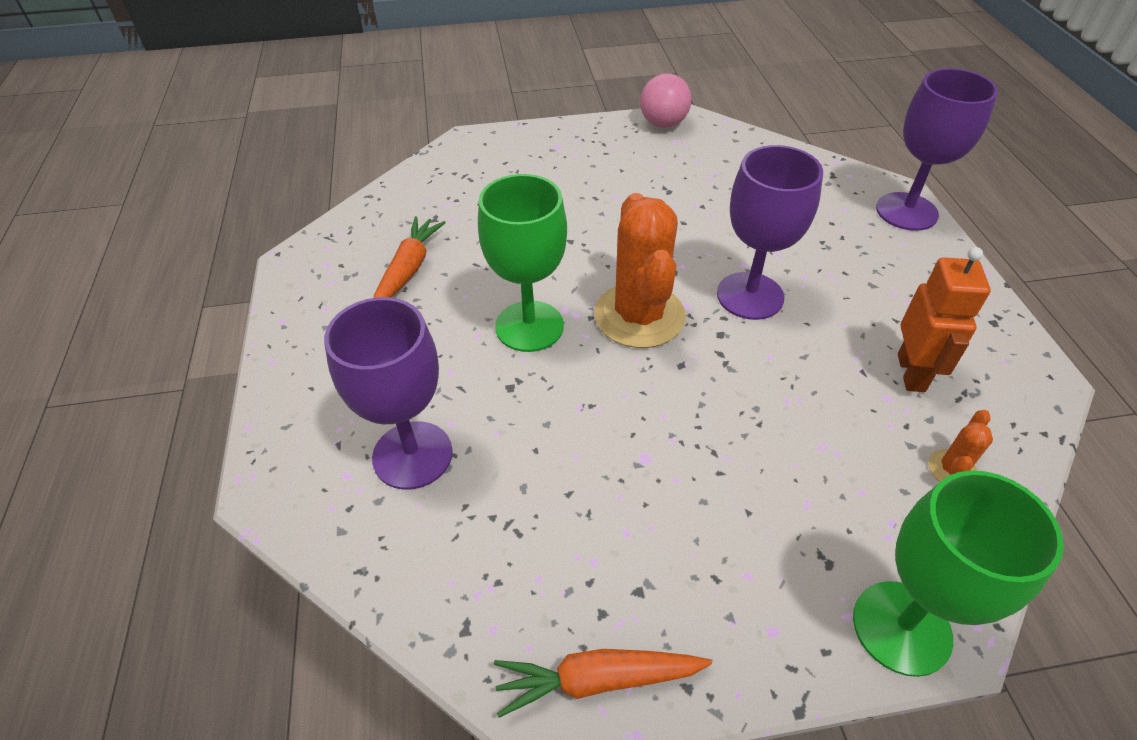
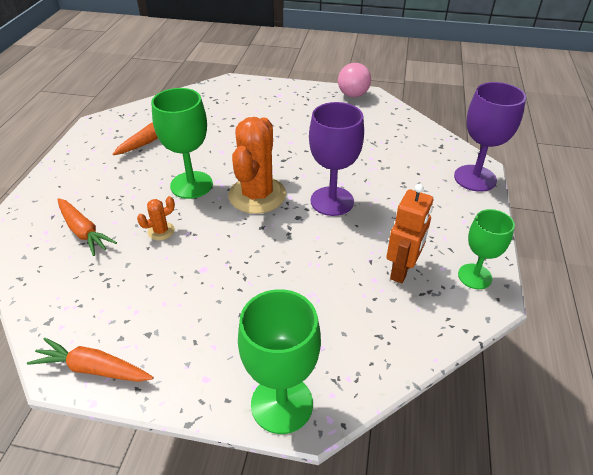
camera: 20 degrees right, 5 degrees down
purple goblet [324,297,453,490] -> orange carrot [57,198,117,256]
orange cactus [928,410,993,482] -> orange cactus moved to [137,196,175,240]
none -> green goblet [458,209,515,289]

